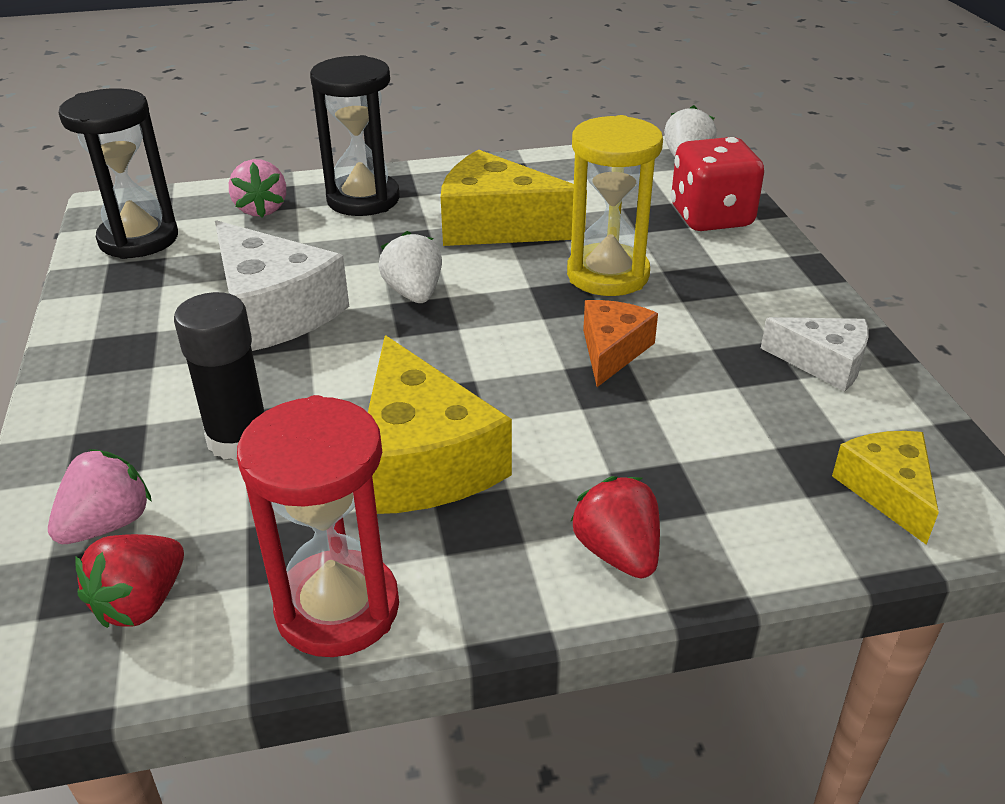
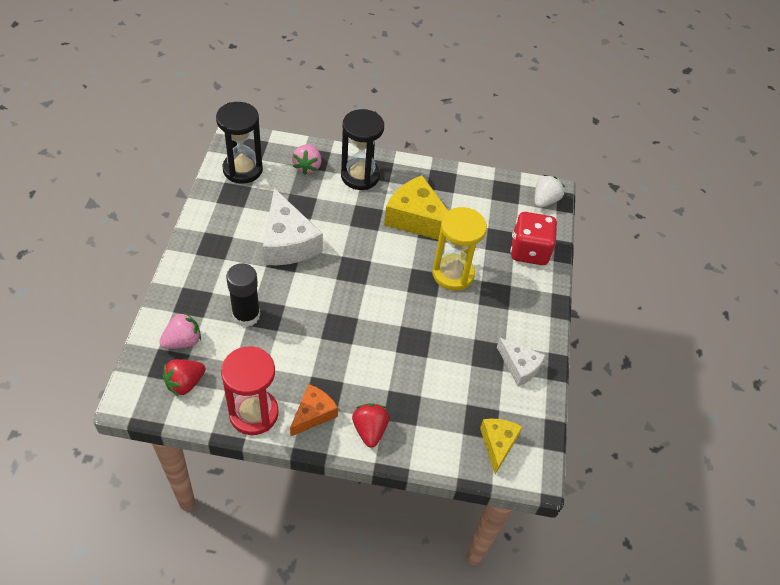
camera: 15 degrees right, 15 degrees up
yellow cheese [368,335,512,514] -> none
white strawberry [378,231,442,303] -> none
orange cheese [583,300,658,387] -> orange cheese moved to [290,384,338,436]

